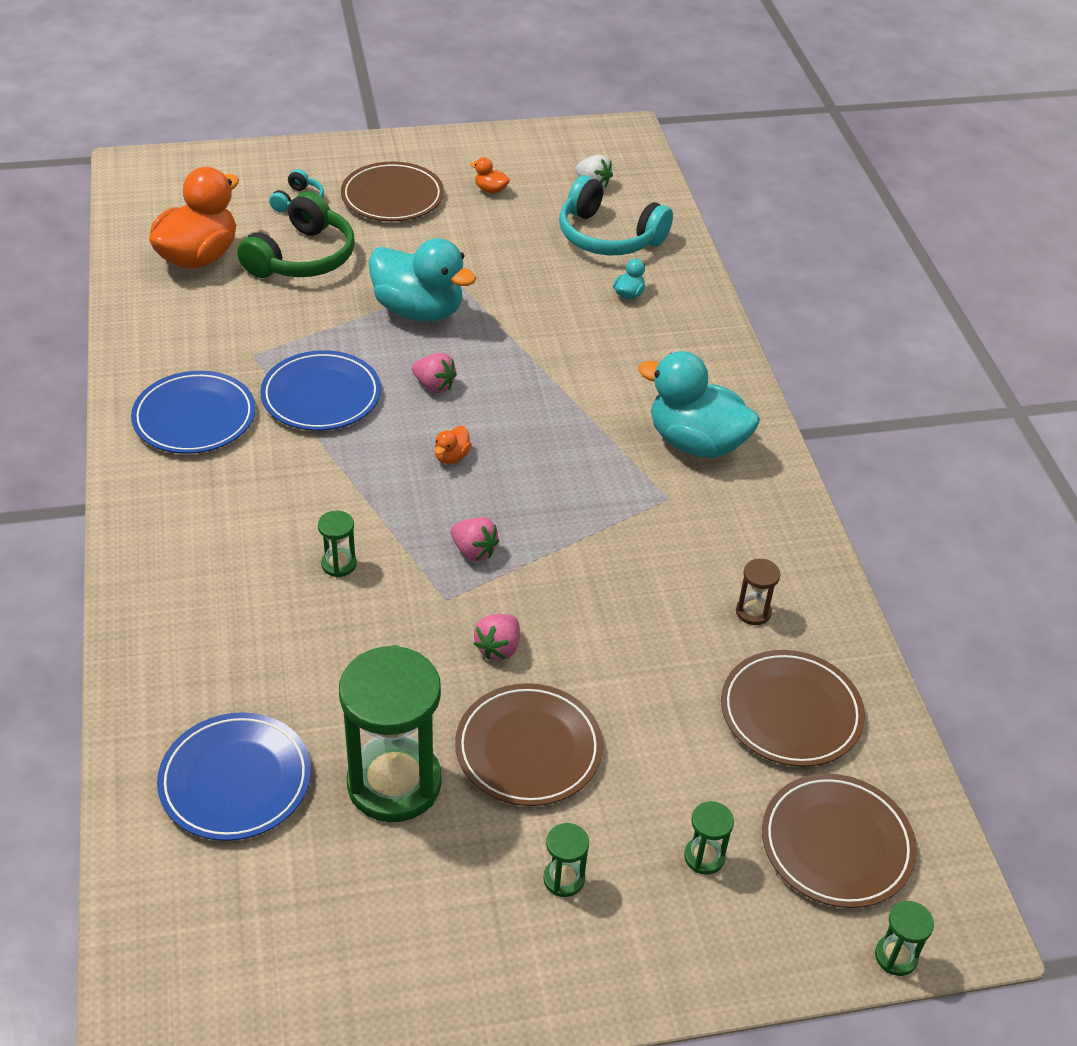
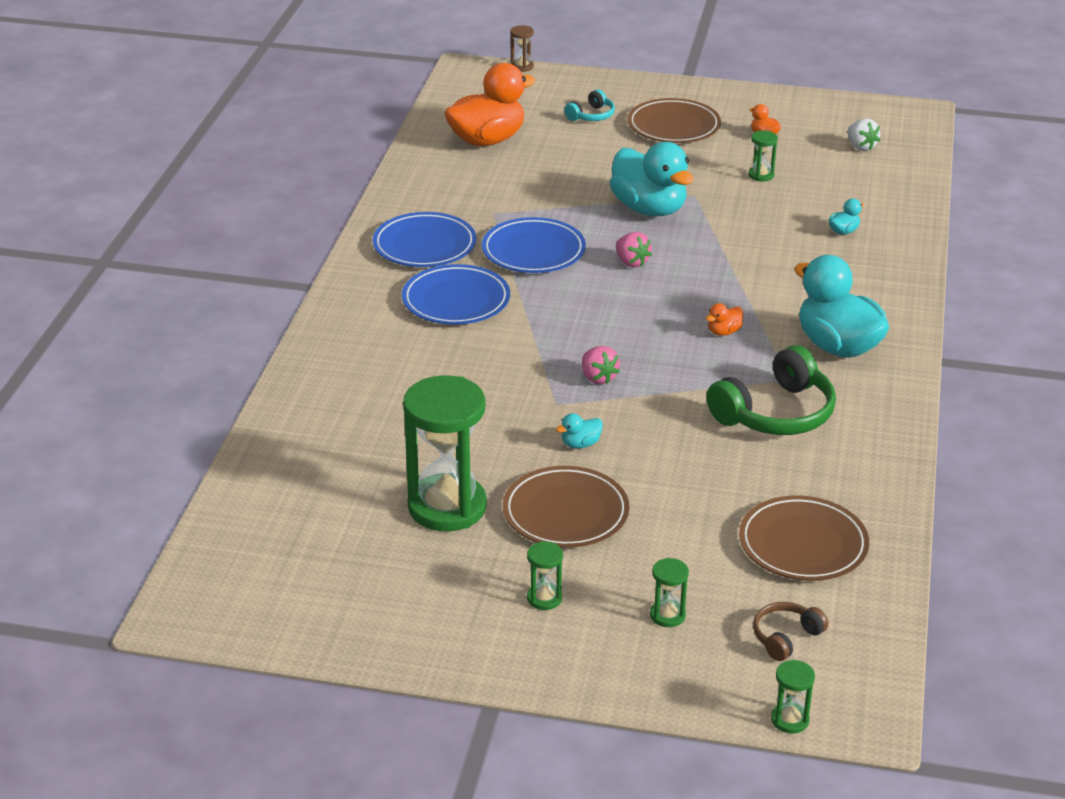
camera: 25 degrees right, 10 degrees down
blue plate [157,712,311,841] -> blue plate moved to [402,264,510,325]
green headphones [237,191,355,278] -> green headphones moved to [706,345,836,435]
green hourglass [318,511,357,577] -> green hourglass moved to [749,130,778,181]
orange duck [435,426,472,464] -> orange duck moved to [706,303,743,336]
pink strawberry [473,614,520,660] -> turquoise duck [556,413,603,448]
turquoise headphones [559,175,673,255] -> none
brown hourglass [736,559,780,625] -> brown hourglass moved to [510,25,534,72]
brown plate [762,773,917,908] -> brown headphones [753,602,828,661]

